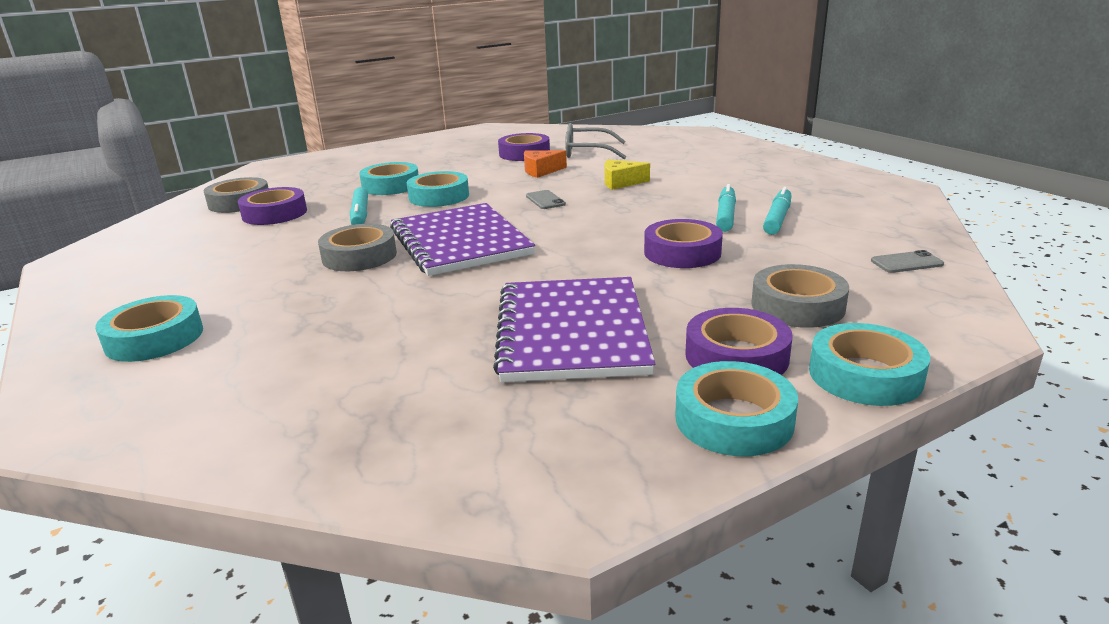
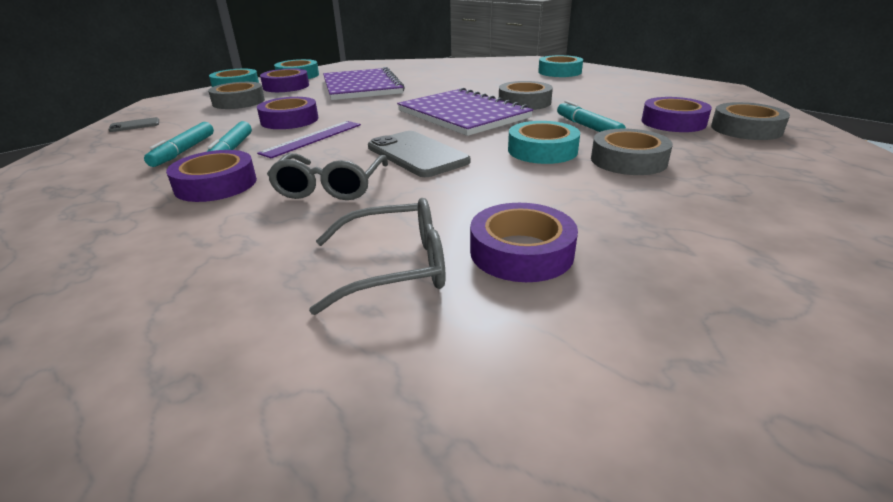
camera: 165 degrees right, 5 degrees up
turquoise tape [359,162,419,195] -> grey tape [591,129,673,175]
orange cheese [524,150,567,178] -> none
grey phone [526,190,566,209] -> grey phone [368,131,470,177], size x2.03
yellow cheese [604,159,650,190] -> grey glasses [267,153,388,200]
none -> purple tape [166,150,257,202]
none -> purple ruler [257,121,361,158]

